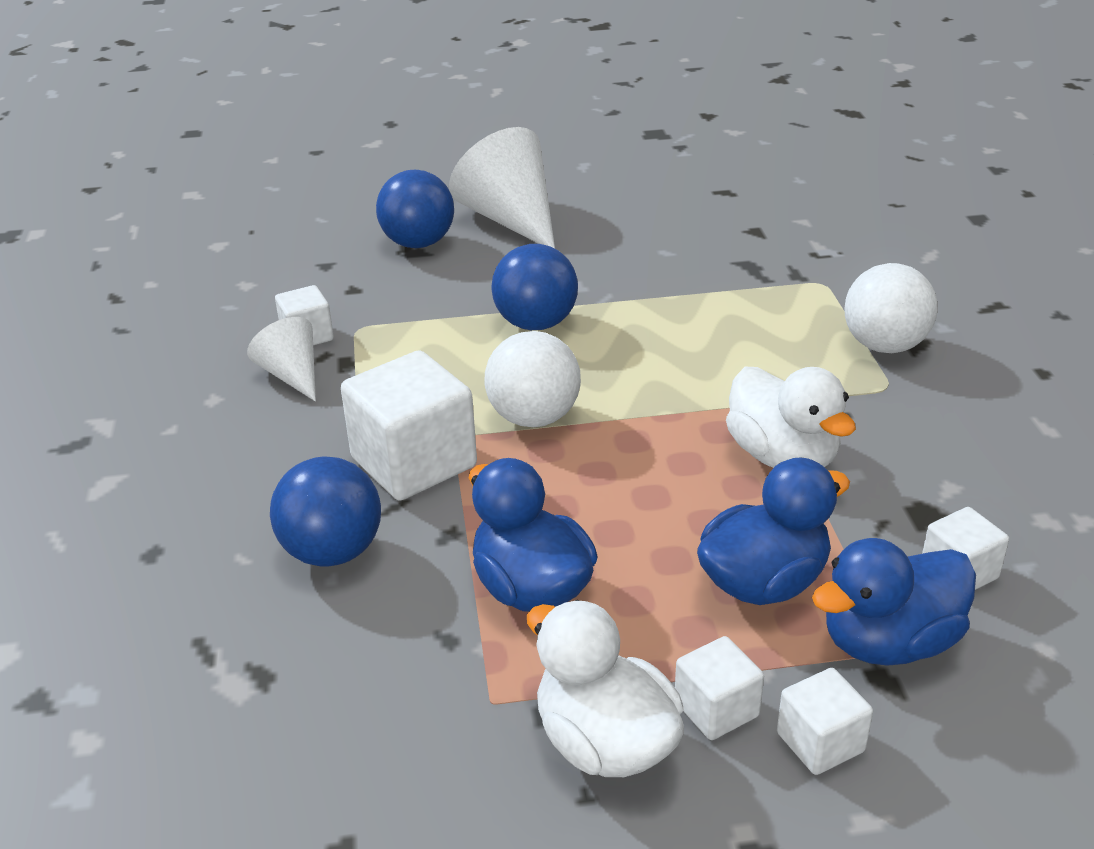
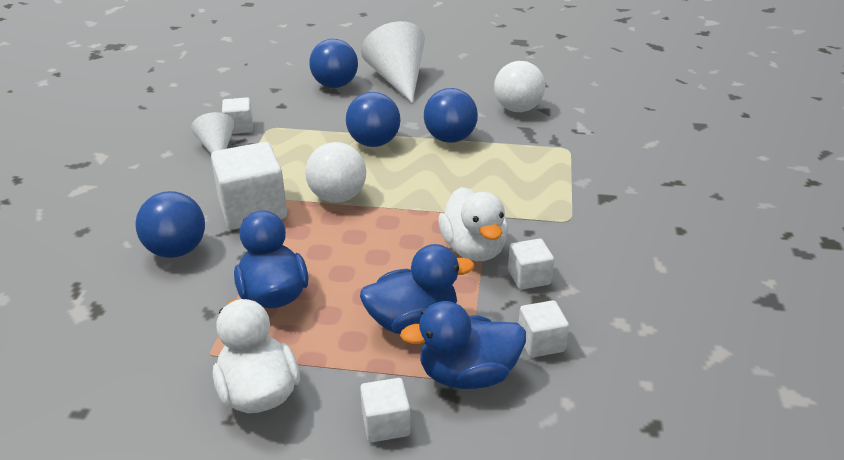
camera: 15 degrees right, 0 degrees up
white cube [675,636,764,740] -> white cube moved to [508,238,554,290]
white ball [844,263,937,353] -> white ball moved to [494,61,545,112]
none -> blue ball [424,88,478,143]

